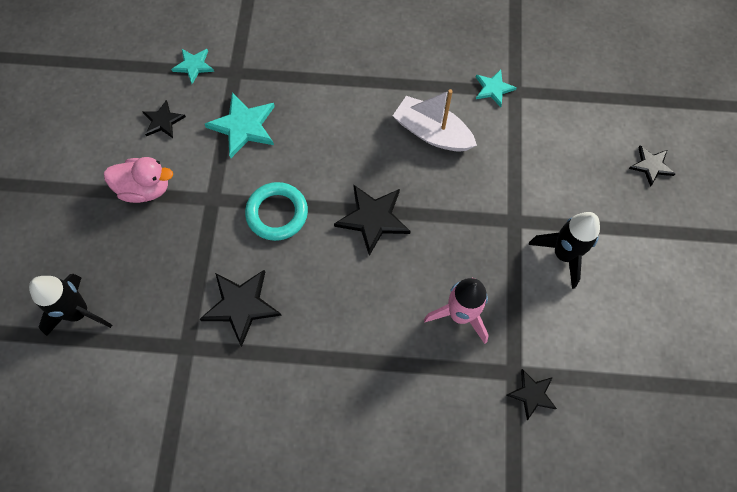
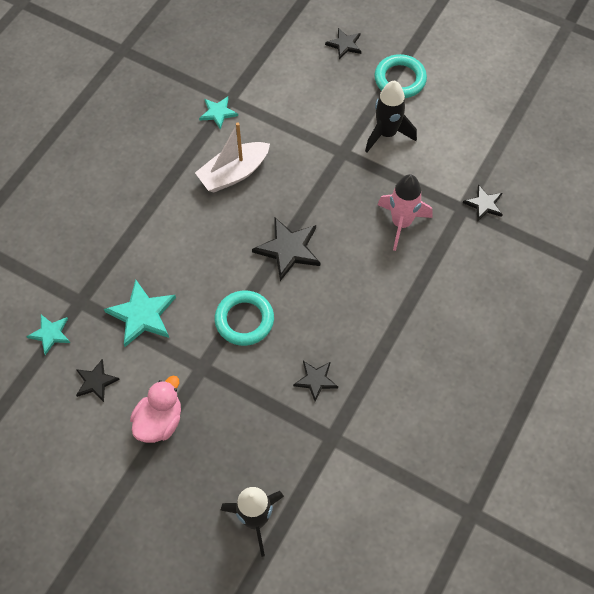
camera: 65 degrees left, 5 degrees down
black star [200,270,282,347] -> black star [293,361,338,402], size x0.60
none -> turquoise ring [374,54,427,98]

